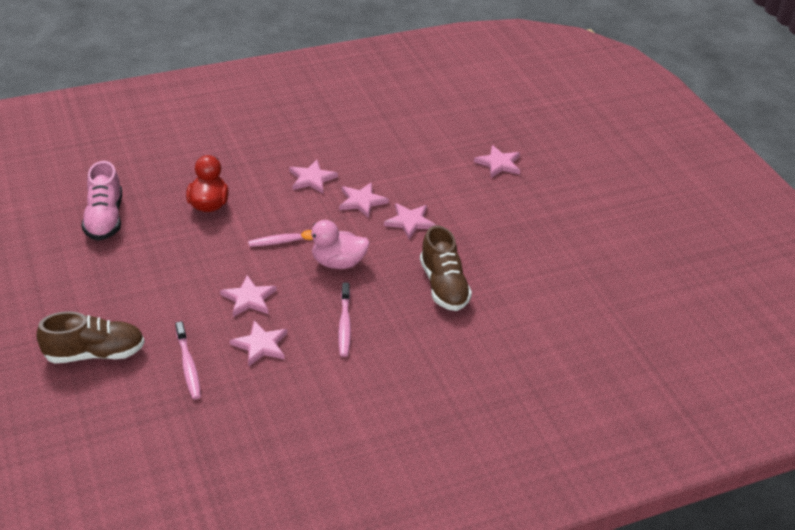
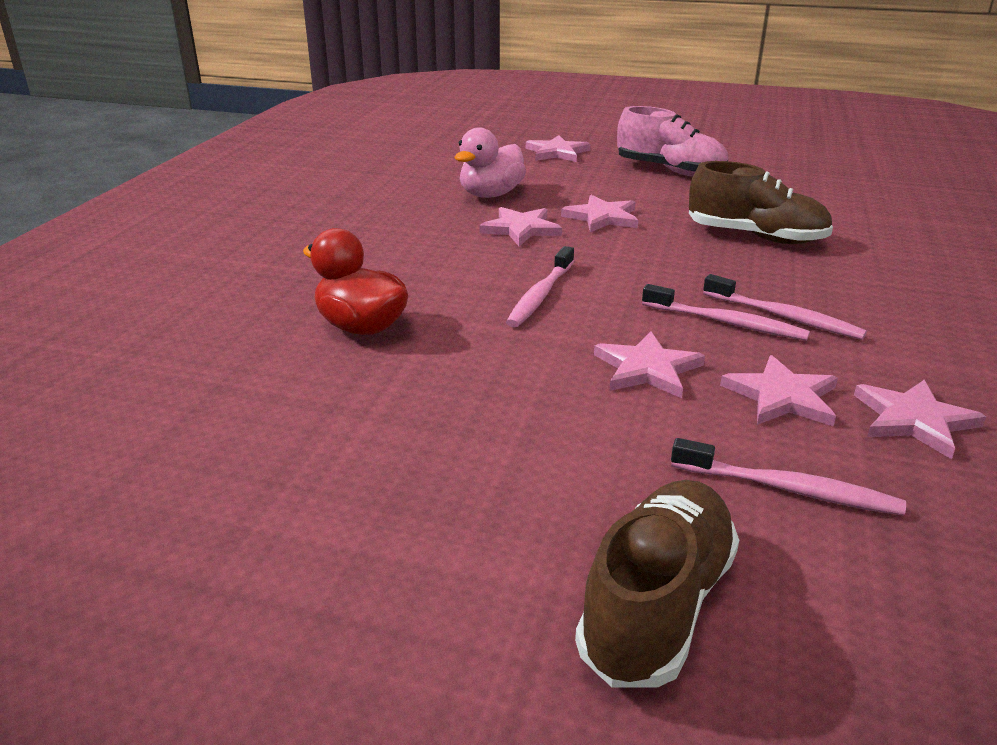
camera: 50 degrees left, 10 degrees down
pink shoe [82,161,122,241] -> pink shoe moved to [617,106,728,176]
pink star [289,160,338,193] -> pink star moved to [854,380,986,459]
pink duck [301,220,370,269] -> pink duck moved to [455,127,526,198]
none -> pink toothbrush [642,284,810,341]

